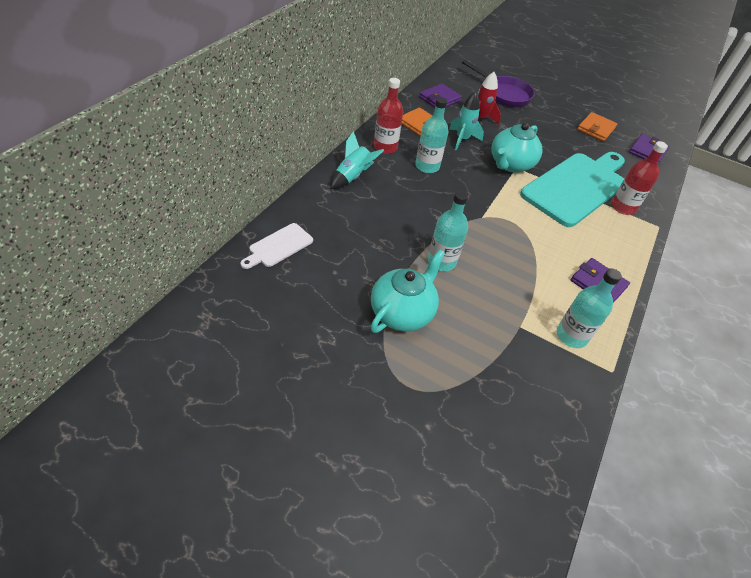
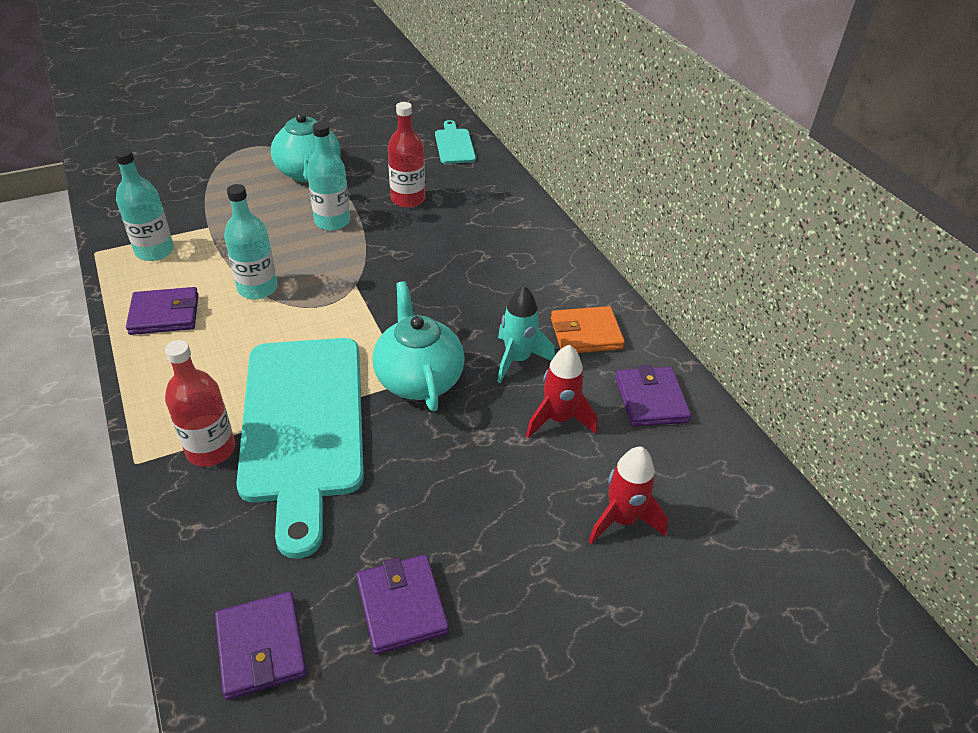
camera: 130 degrees right, 5 degrees down
white cutting board [240,223,313,269] -> turquoise cutting board [435,120,476,164]
turquoise rocket [331,131,384,189] -> none
red bottle [374,78,403,154] -> red bottle moved to [388,102,425,208]
turquoise bottle [415,97,448,173] -> turquoise bottle moved to [224,184,278,299]
purple pan [462,60,535,107] -> red rocket [588,447,668,544]
orange wallet [577,112,617,141] -> purple wallet [356,555,449,654]

